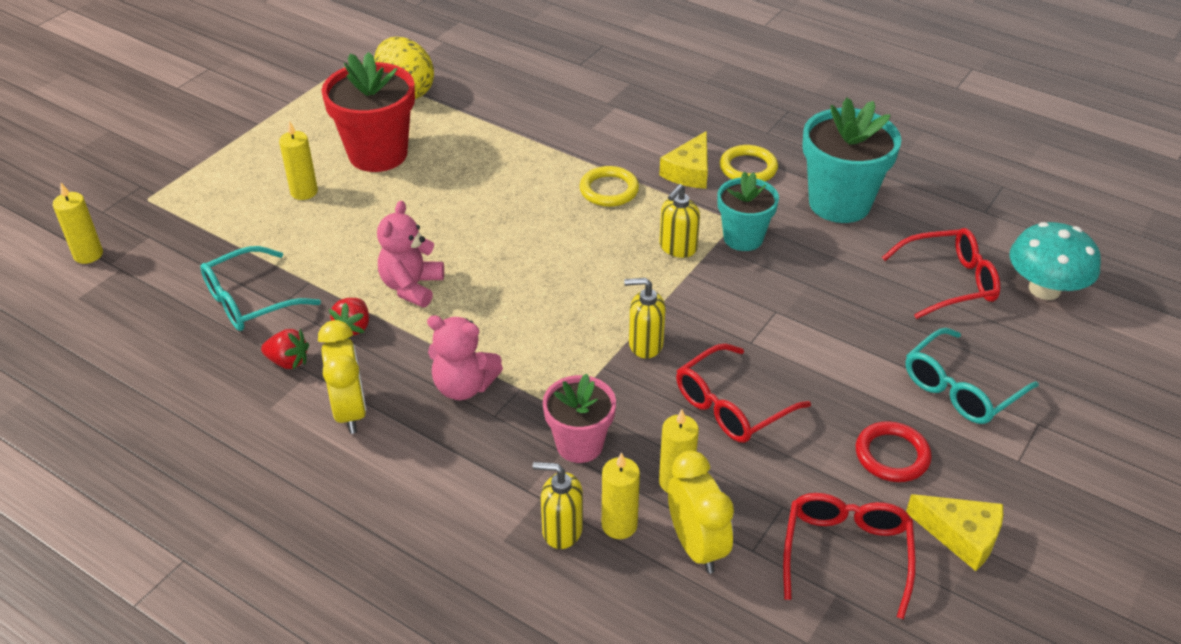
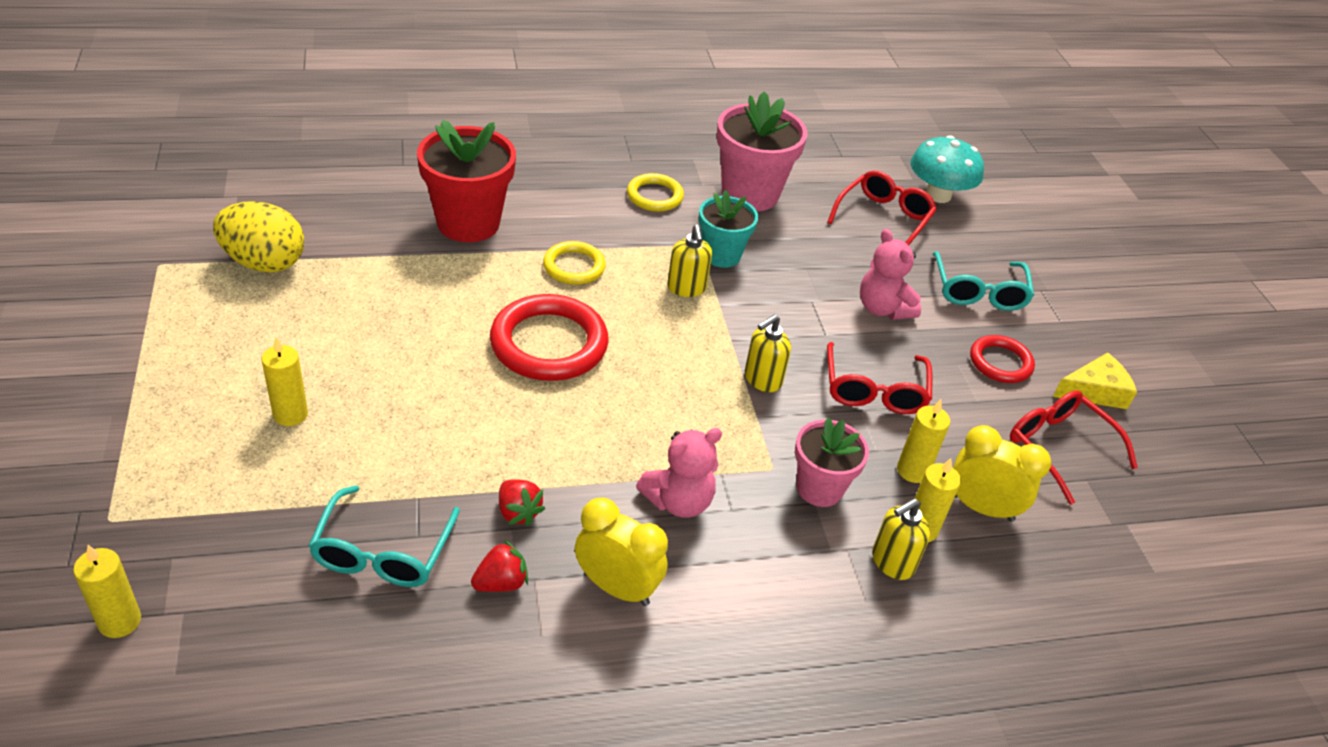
camera: 50 degrees left, 0 degrees up
red flower pot [321,52,415,172] -> red flower pot moved to [417,119,516,242]
pink teddy bear [377,201,444,307] -> pink teddy bear moved to [860,229,921,320]
yellow cheese [659,131,708,189] -> none
turquoise flower pot [802,97,901,223] -> pink flower pot [717,91,808,211]
none -> red ring [490,294,609,381]

